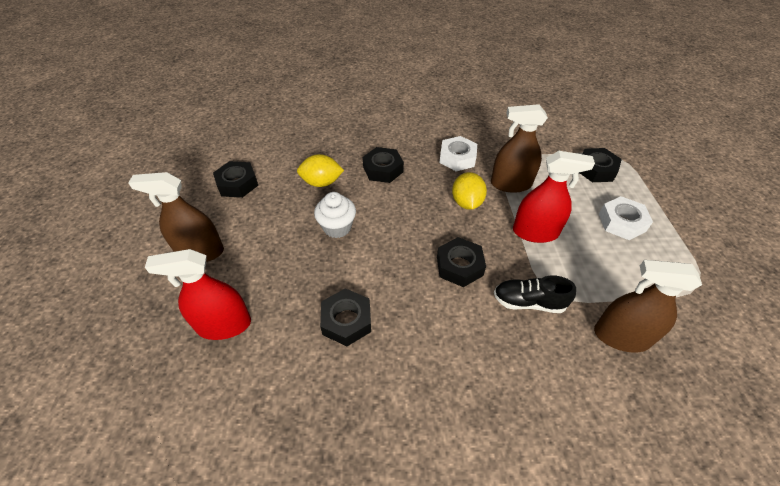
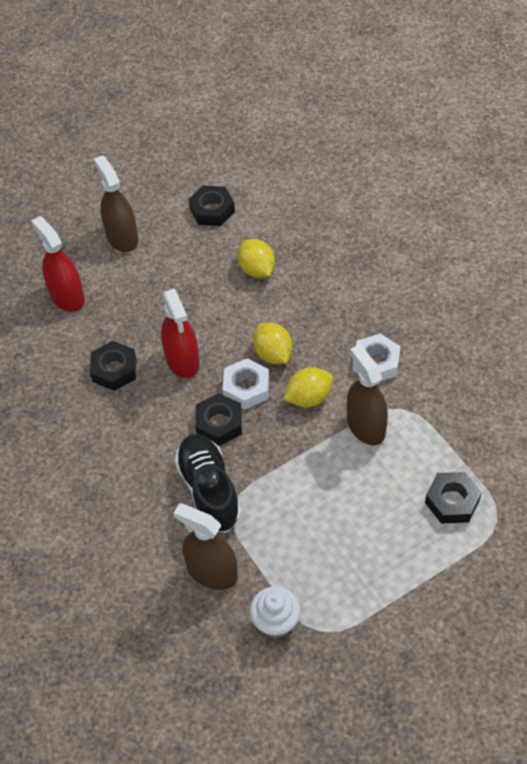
camera: 65 degrees right, 5 degrees up
white cupcake [314,192,356,238] -> white cupcake moved to [250,586,301,638]
black nut [363,147,404,183] -> none
black shoe [494,275,576,313] -> black shoe [174,434,241,532], size x1.53
red spray bottle [513,151,595,243] -> red spray bottle moved to [161,289,200,378]
brown spray bottle [594,260,702,352] -> brown spray bottle turned 45 degrees counterclockwise [173,503,238,590]
white nut [599,196,653,240] -> white nut moved to [222,358,269,410]
none -> yellow lemon [253,323,292,364]

